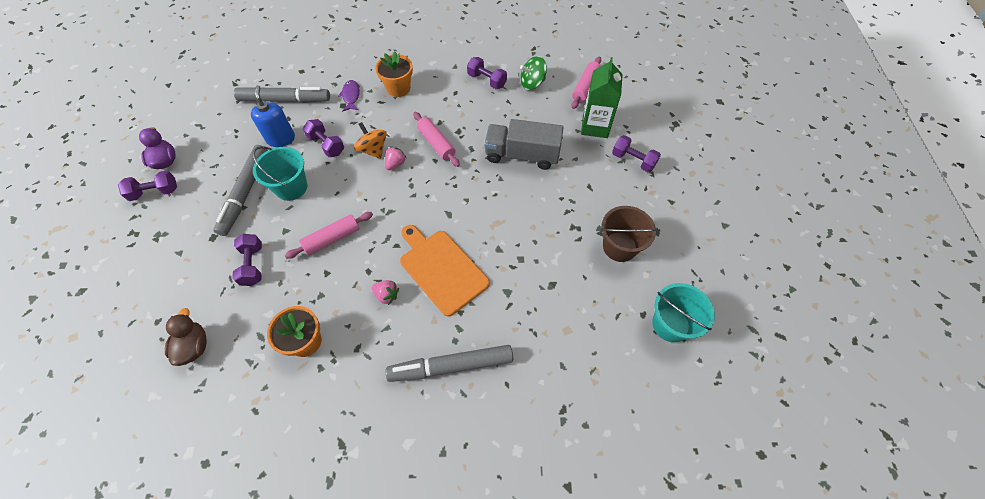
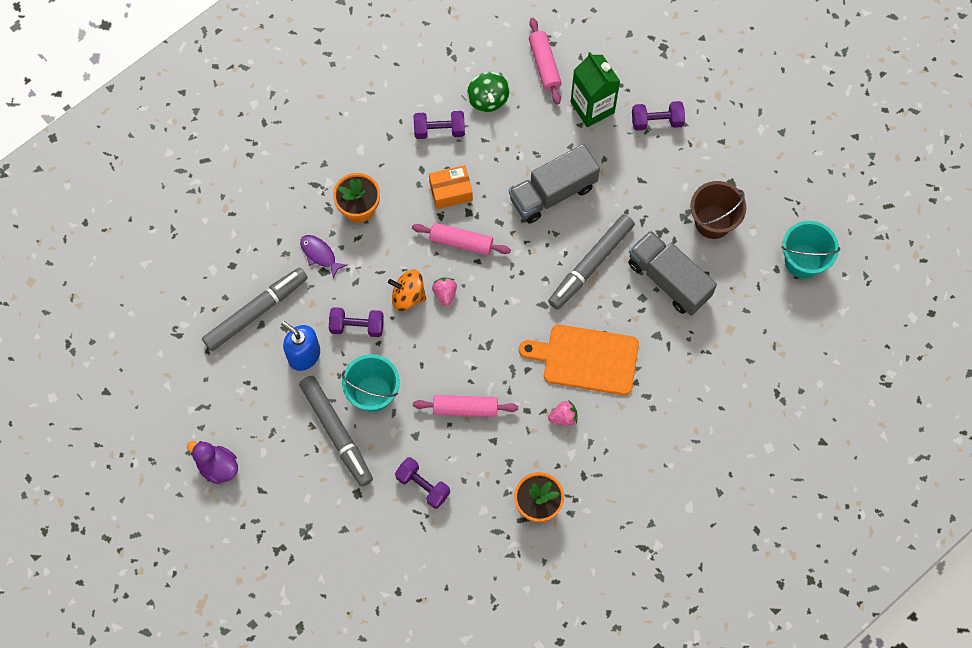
camera: 40 degrees left, 10 degrees up
purple dumbbell [118,170,177,201] -> none
brown duck [165,308,206,366] -> none
pink rolling pin [285,212,373,259] -> pink rolling pin turned 75 degrees clockwise [413,395,518,417]
grey marker [386,345,513,382] -> grey marker moved to [548,214,635,310]
green spinning top [520,56,547,90] -> green spinning top turned 45 degrees counterclockwise [467,72,509,112]
none -> orange box [429,165,473,209]
none -> grey truck [628,230,717,316]

